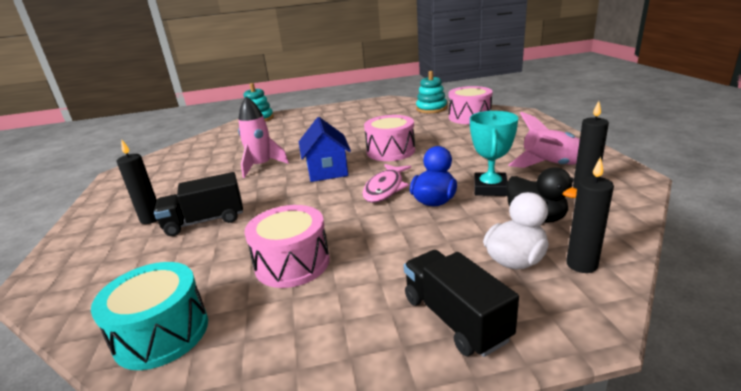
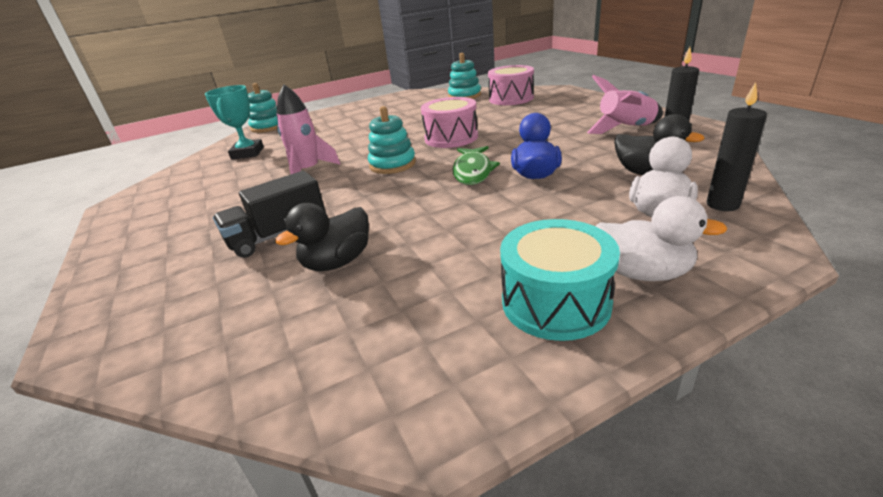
camera: 15 degrees left, 5 degrees up
turquoise drum [91,262,208,370] -> turquoise drum moved to [500,219,620,341]
black candle [117,139,158,224] -> none
pink drum [245,205,330,288] -> none
blue house [299,117,351,182] -> turquoise stacking toy [368,106,416,174]
pink fish [362,164,411,203] -> green fish [452,146,500,185]
black truck [404,250,519,357] -> white duck [596,196,728,281]
turquoise trophy [470,111,518,196] -> turquoise trophy moved to [205,85,264,160]
none -> black duck [275,203,369,271]

